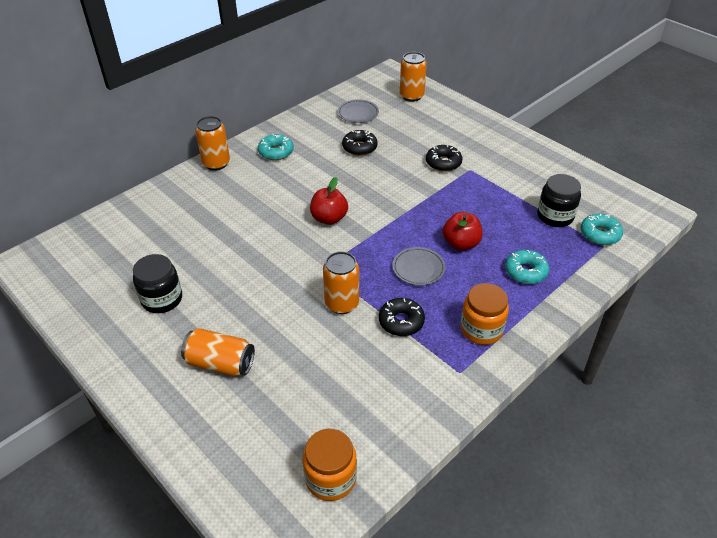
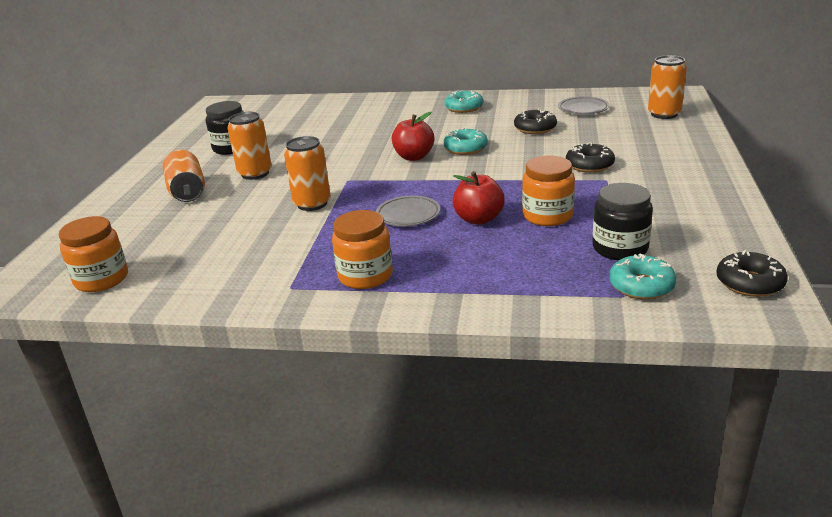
camera: 55 degrees right, 15 degrees down
orange can [195,116,230,171] -> orange can moved to [227,112,272,180]
black donut [379,298,425,336] -> black donut moved to [716,250,788,297]
turquoise donut [505,250,549,284] -> turquoise donut moved to [443,128,488,155]
none -> orange jar [522,156,575,226]

